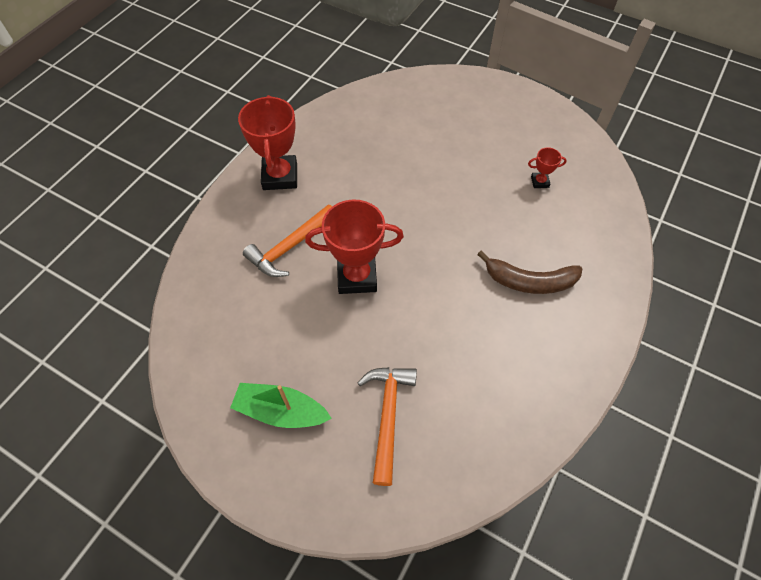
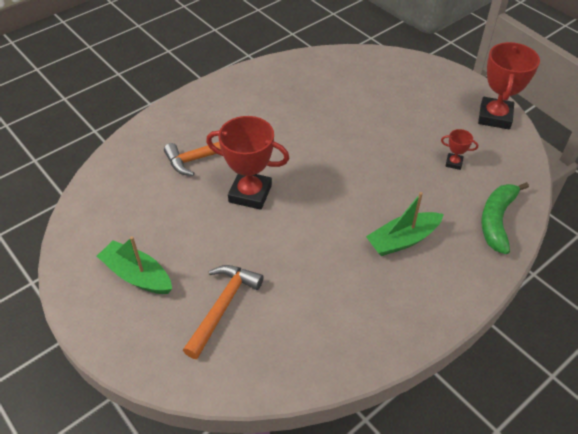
camera: 20 degrees right, 10 degrees down
red trophy [238,95,297,190] -> red trophy moved to [478,42,540,130]
brown banana [477,251,582,294] -> green boat [366,192,444,256]
none -> green banana [481,182,529,254]

